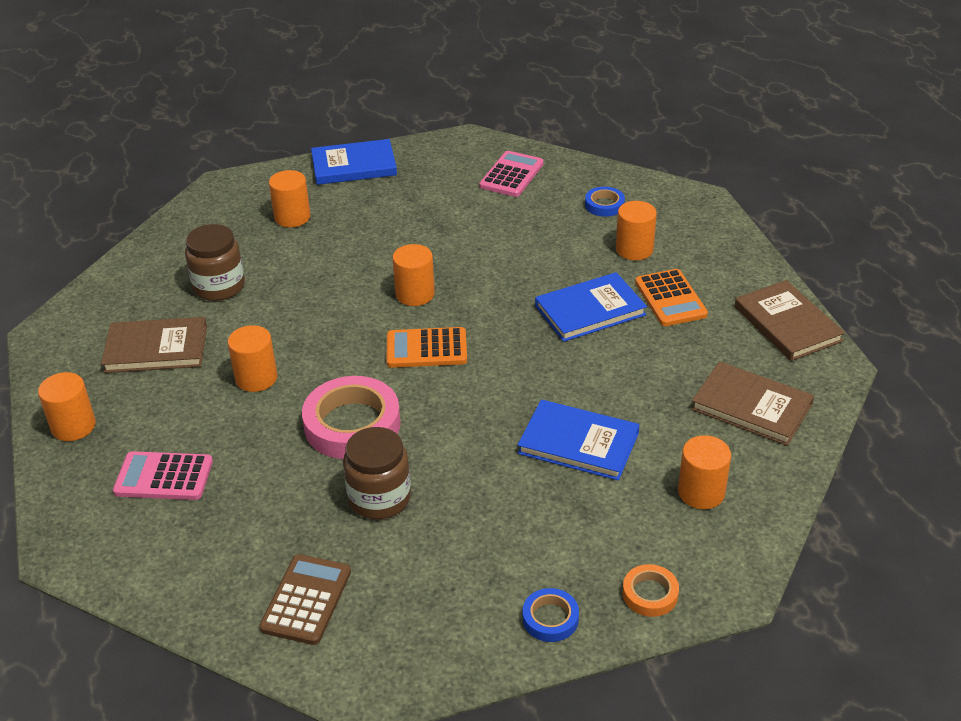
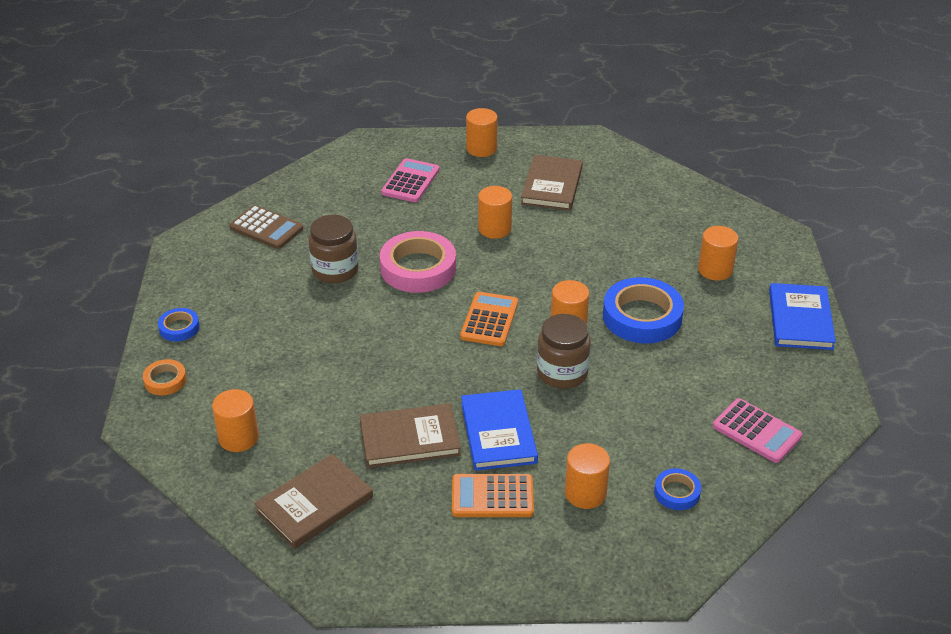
camera: 105 degrees right, 0 degrees up
brown jar [185,224,245,301] -> brown jar moved to [537,314,591,389]
blue book [518,400,639,480] -> none
brown book [735,280,845,361] -> brown book moved to [360,403,461,468]
none -> blue tape [603,277,684,344]

